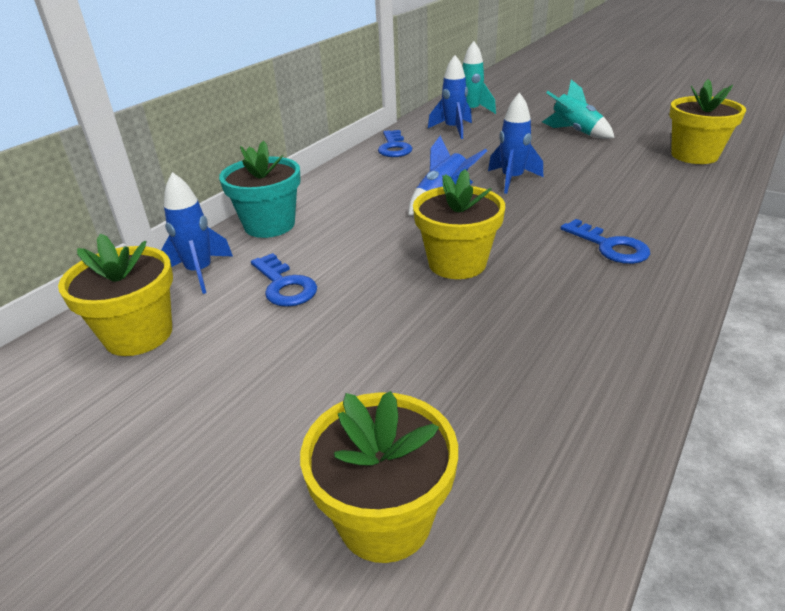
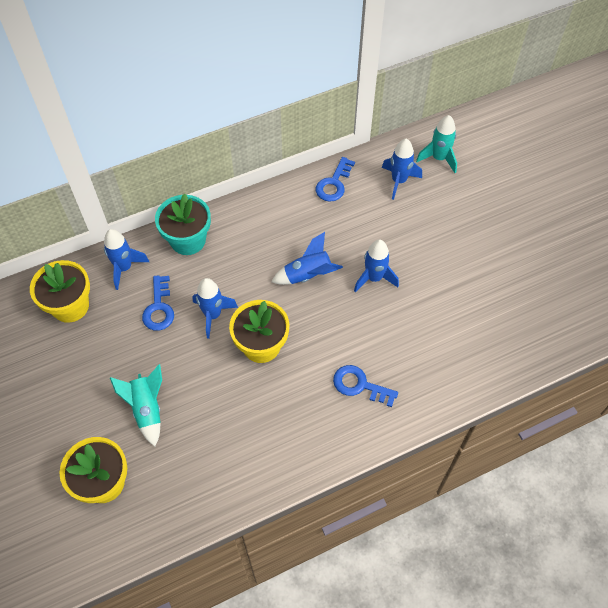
camera: 30 degrees right, 25 degrees up
turquoise rocket [542,79,615,139] -> turquoise rocket moved to [110,364,162,446]
blue key [560,219,650,264] -> blue key turned 120 degrees clockwise [333,365,398,407]
yellow flower pot [669,79,746,164] -> none
none -> blue rocket [192,278,238,339]

